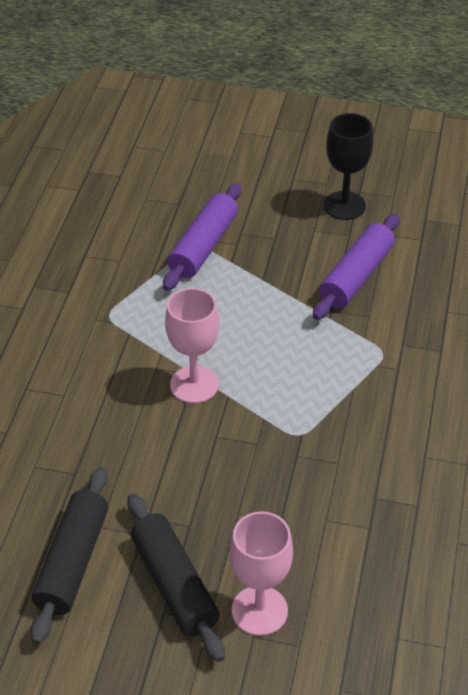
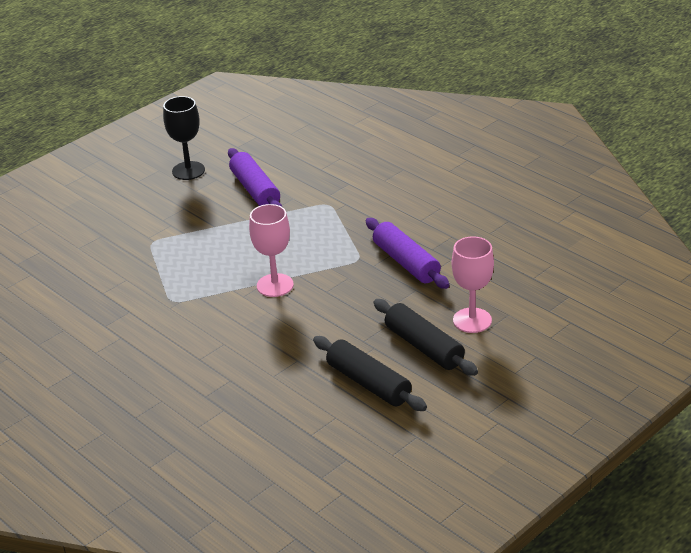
camera: 55 degrees left, 10 degrees down
black rolling pin [128,493,225,662] -> black rolling pin turned 45 degrees clockwise [374,299,478,376]
purple rolling pin [163,183,241,291] -> purple rolling pin moved to [366,218,449,289]

